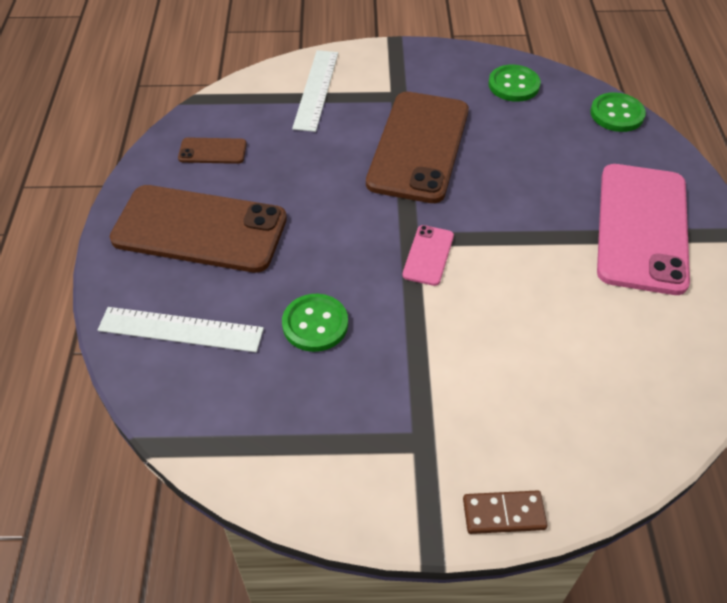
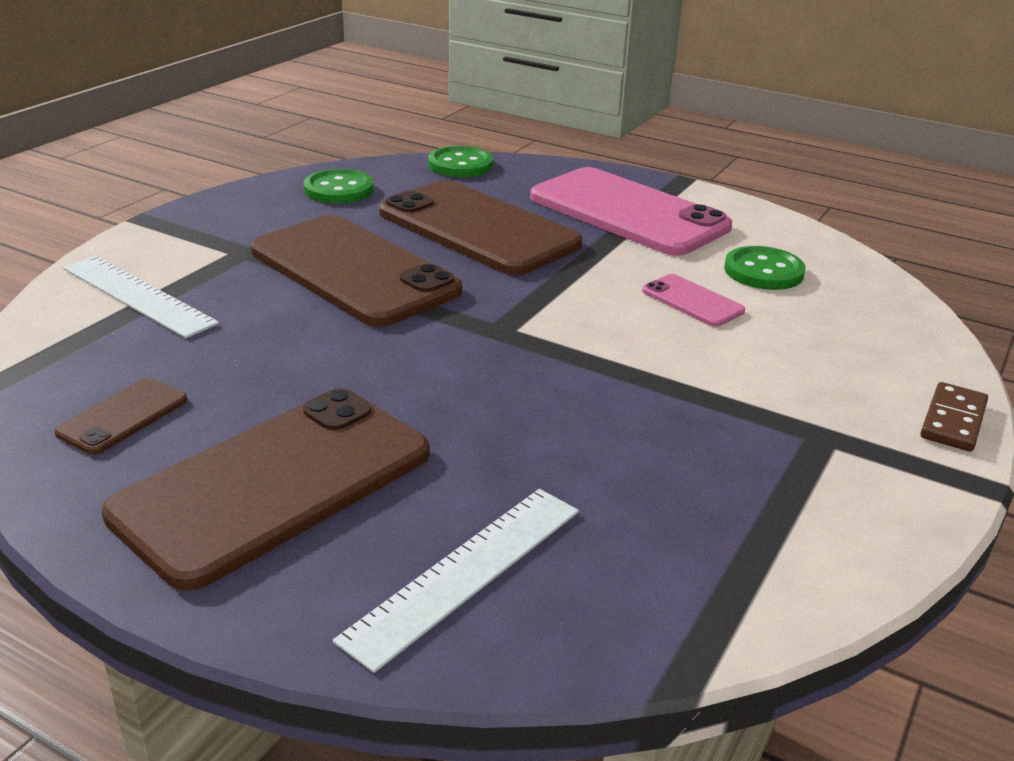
camera: 60 degrees left, 20 degrees down
green button [282,294,348,352] -> green button moved to [724,246,806,290]
pink phone [402,225,454,286] -> pink phone moved to [642,274,745,327]
none -> brown phone [379,180,583,275]

